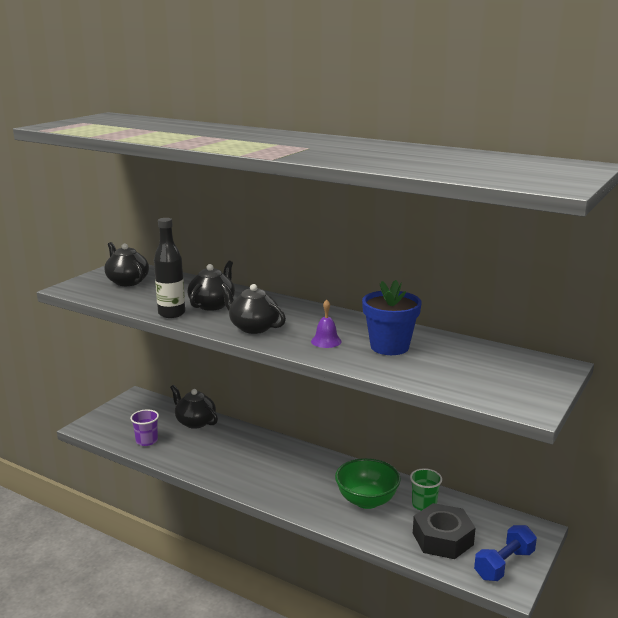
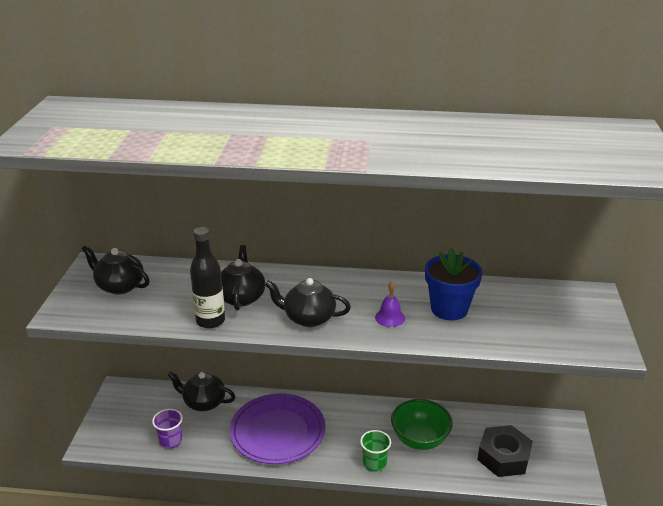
camera: 25 degrees left, 10 degrees up
green cup [410,468,442,511] -> green cup moved to [360,430,391,472]
blue dumbbell [474,525,537,581] -> none
none -> purple plate [230,393,326,464]

